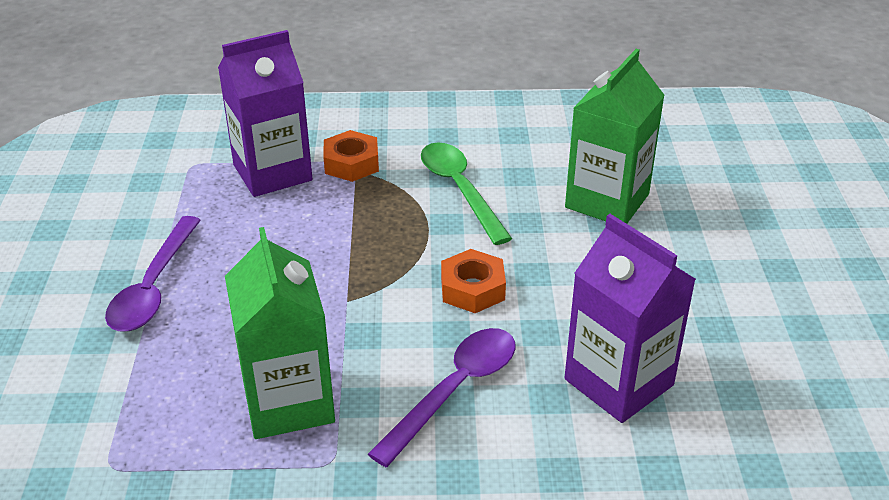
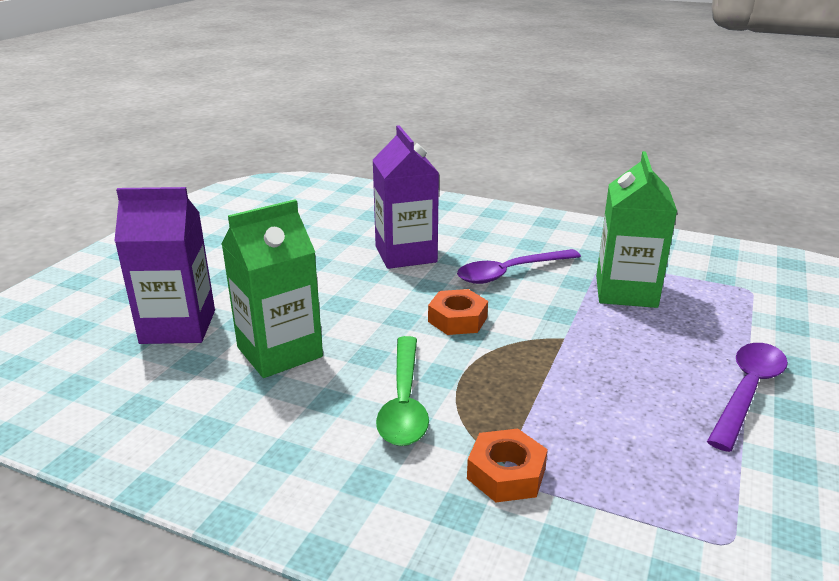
camera: 155 degrees left, 10 degrees down
purple carton [218,30,312,197] -> purple carton moved to [114,187,215,344]

